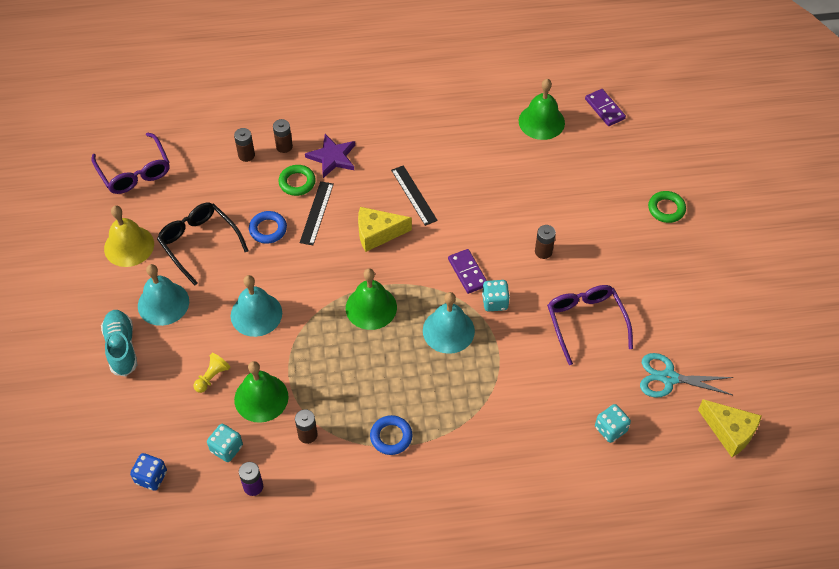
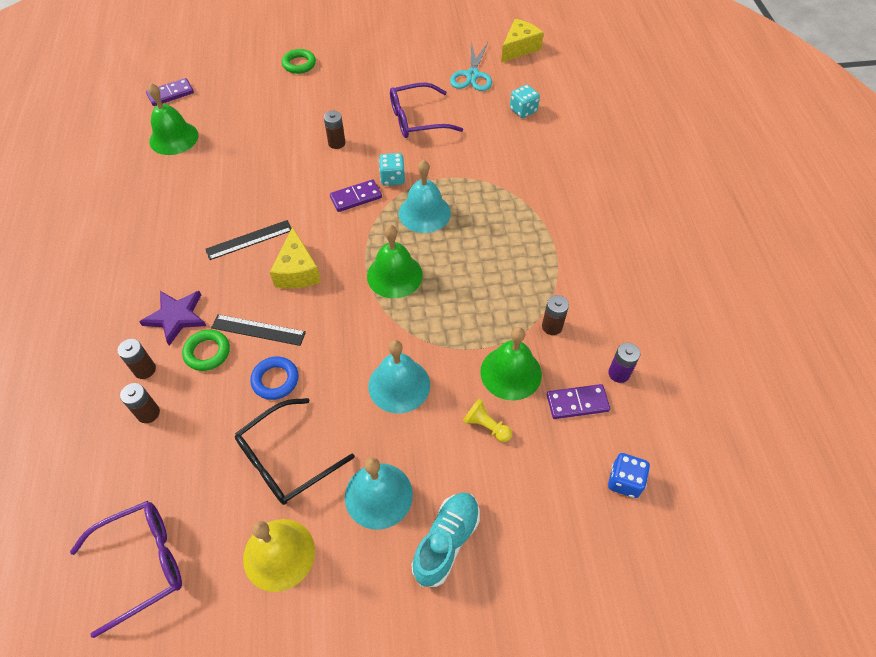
camera: 90 degrees left, 0 degrees up
turquoise shoe [101,310,137,377] -> turquoise shoe turned 135 degrees clockwise [411,492,480,587]
turquoise dice [207,424,243,462] -> purple domino [547,384,610,419]
blue ring [370,415,413,455] -> none

